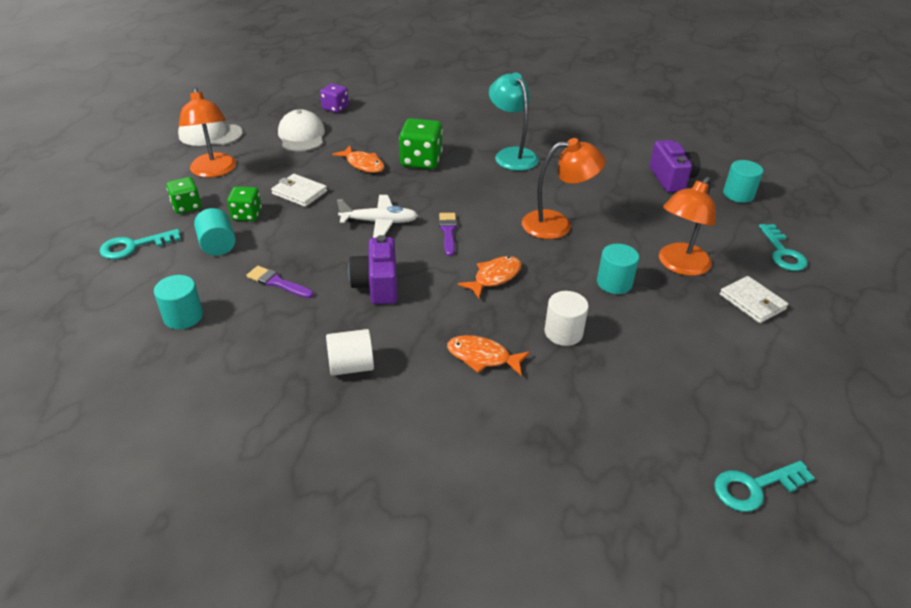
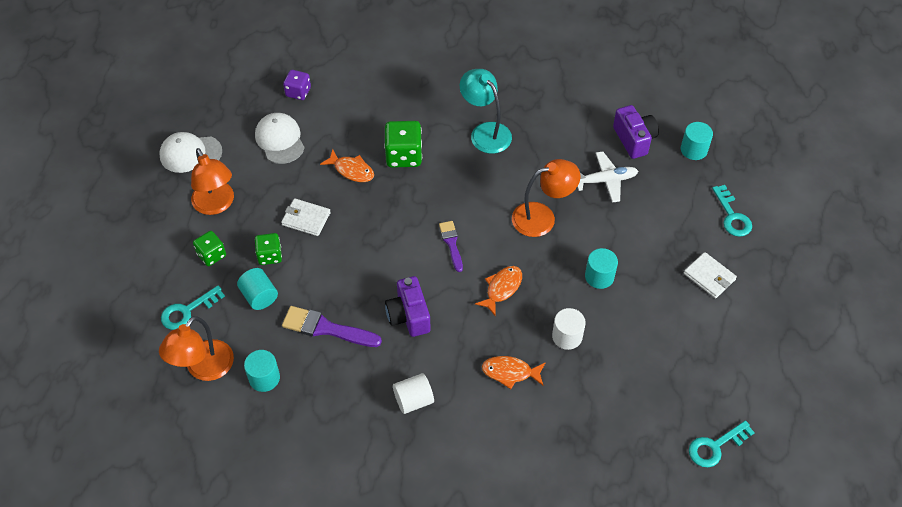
camera: 10 degrees left, 15 degrees up
purple brush [246,266,314,298] -> purple brush [282,306,382,347], size x1.60
white plane [337,195,418,238] -> white plane moved to [577,151,638,203]
orange lamp [659,177,716,276] -> orange lamp moved to [159,316,234,381]

